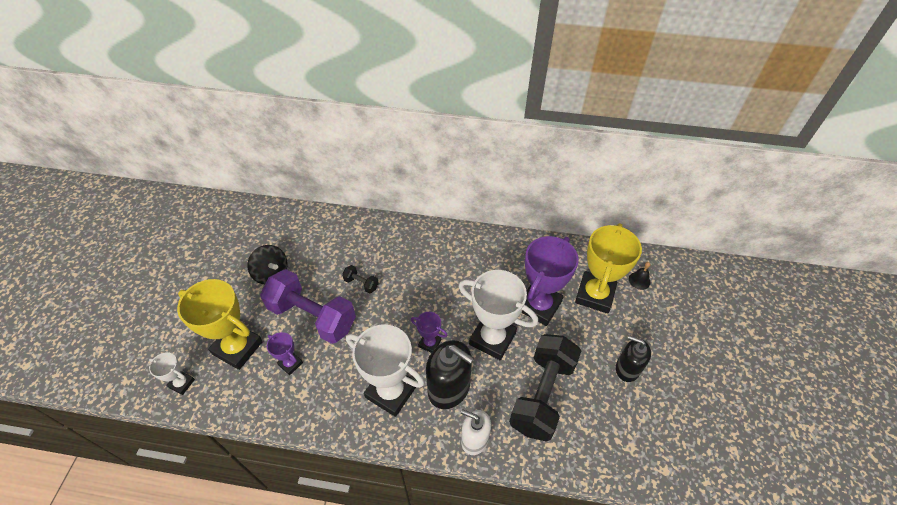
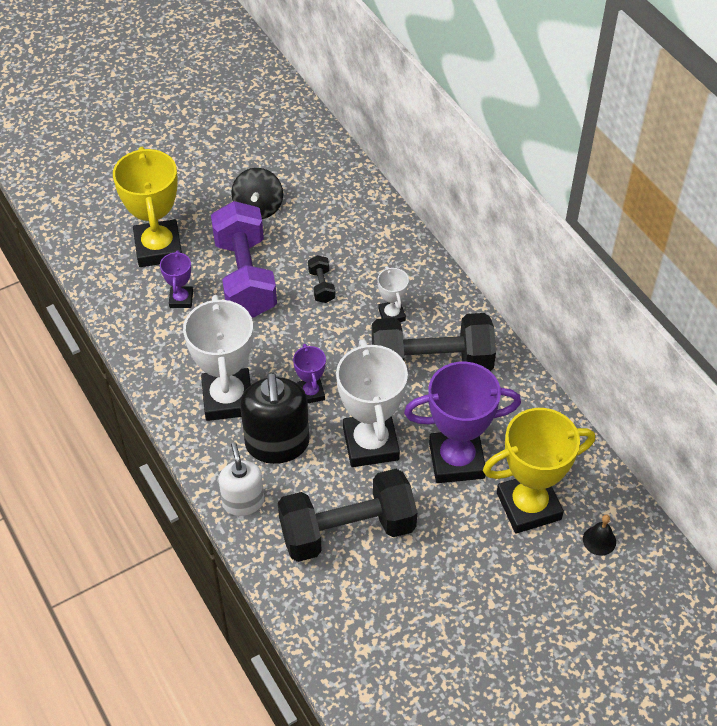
camera: 50 degrees right, 0 degrees up
white trophy [149,352,195,395] -> white trophy moved to [377,266,409,322]
black soap dispenser [616,335,651,382] -> none
none -> black dumbbell [372,313,496,371]

